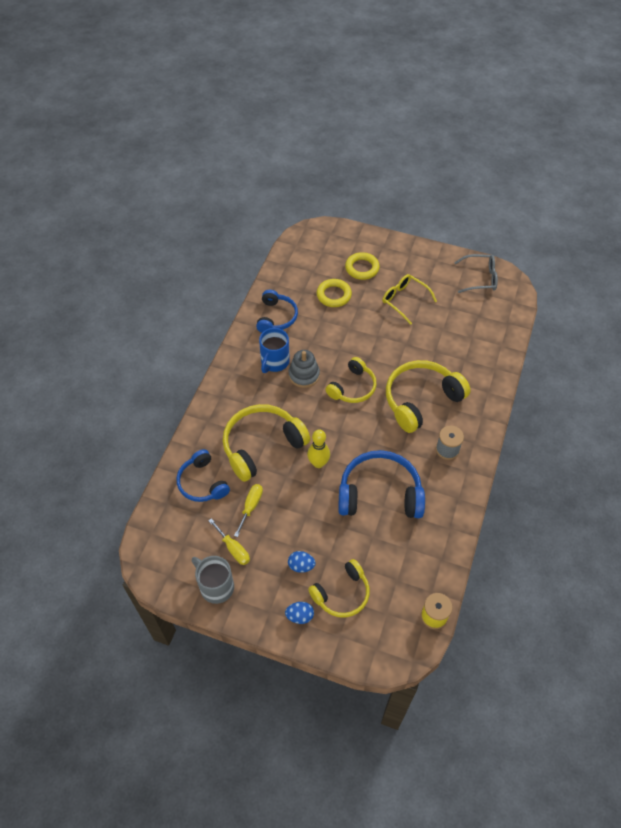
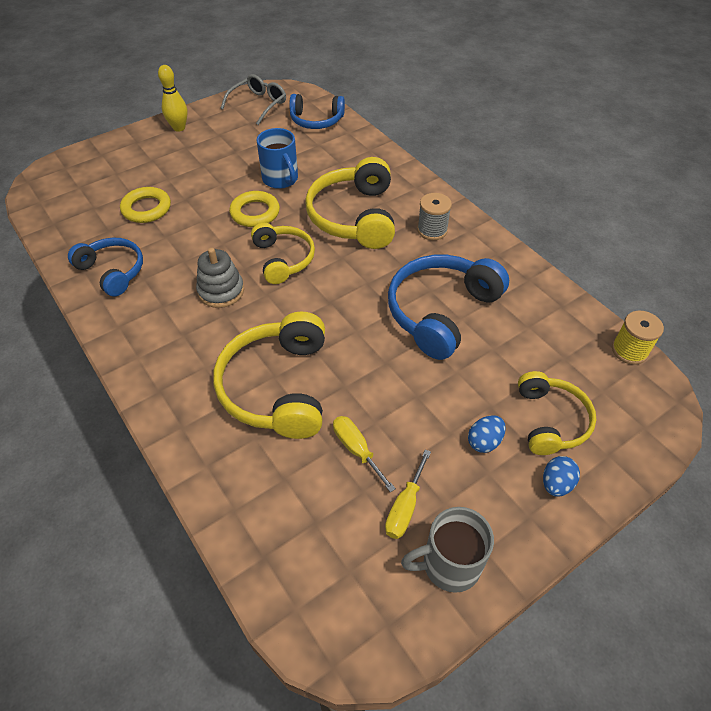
camera: 55 degrees left, 5 degrees down
blue headphones [176,449,230,502] -> blue headphones moved to [289,94,345,129]
yellow screwdriver [208,518,250,565] -> yellow screwdriver turned 120 degrees clockwise [385,450,431,539]
blue mug [259,328,290,373] -> blue mug moved to [256,128,298,189]
yellow bowling pin [307,429,330,468] -> yellow bowling pin moved to [158,65,188,132]
yellow ring [345,252,380,280] -> yellow ring moved to [229,191,280,227]
yellow glasses [382,274,437,325] -> none

